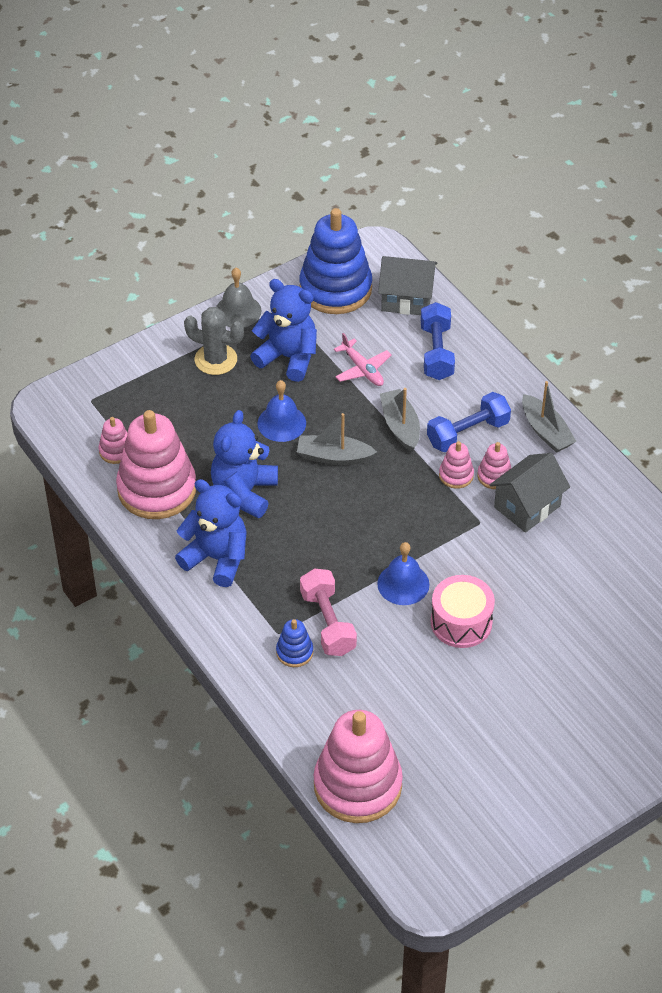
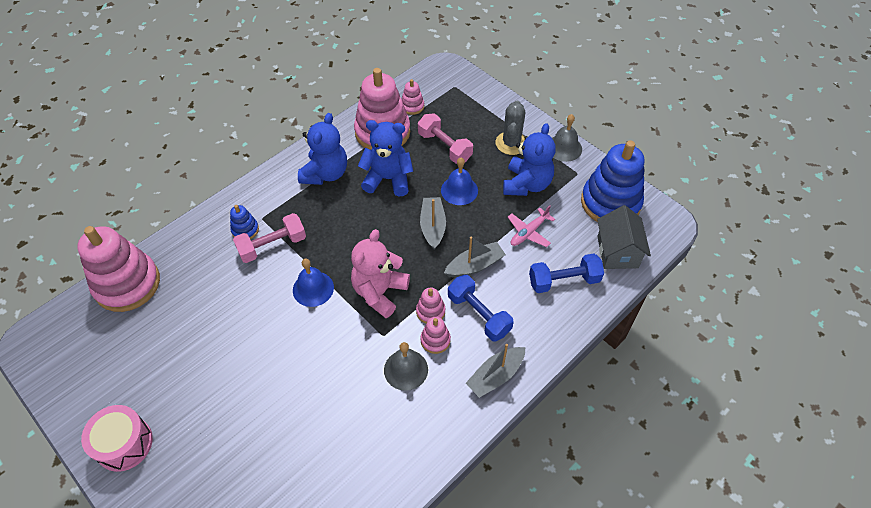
camera: 80 degrees right, 5 degrees up
pink drum [431,575,495,648] -> pink drum moved to [81,405,153,472]
grey house [490,453,570,533] -> grey bell [384,342,428,391]
none -> pink teddy bear [351,229,410,318]
none -> pink dumbbell [418,113,473,164]

